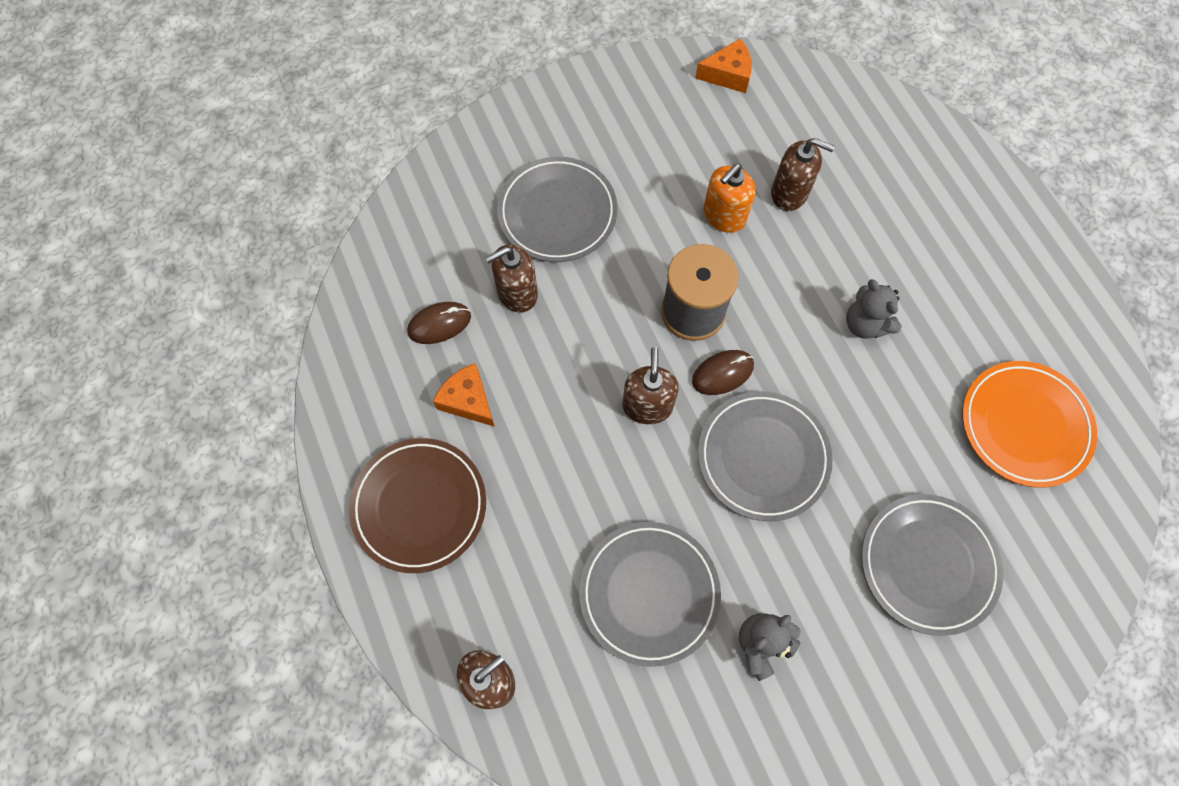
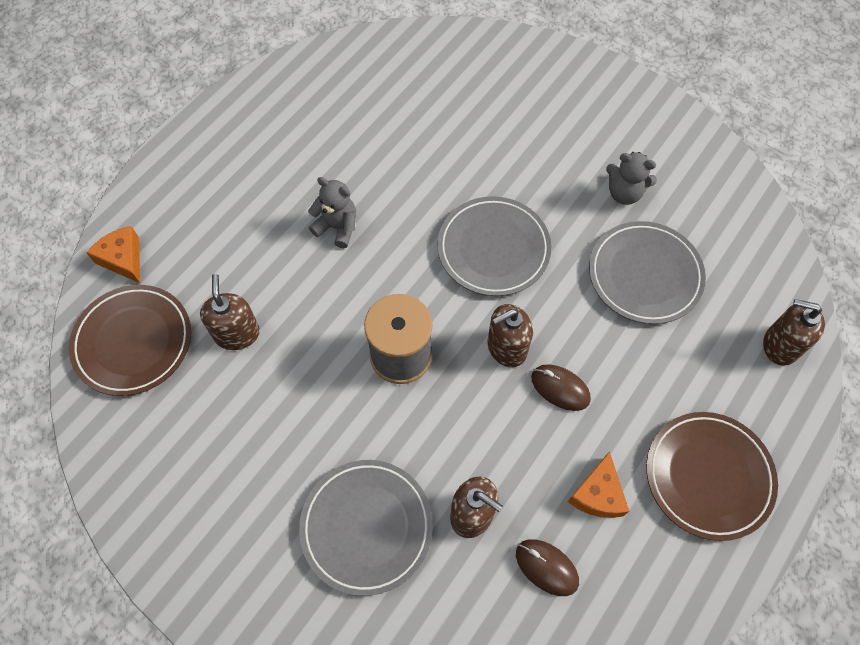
camera: 120 degrees left, 5 degrees down
brown mouse [692,350,754,395] -> brown mouse moved to [531,364,591,411]
orange cheese [695,39,752,93] -> orange cheese moved to [86,226,140,283]
orange soap dispenser [703,164,756,233] -> none
grey teddy bear [846,279,902,339] -> grey teddy bear turned 90 degrees counterclockwise [308,177,356,248]
grey plate [861,494,1004,636] -> none
orange plate [962,361,1097,488] -> none
none -> brown plate [69,285,191,396]

